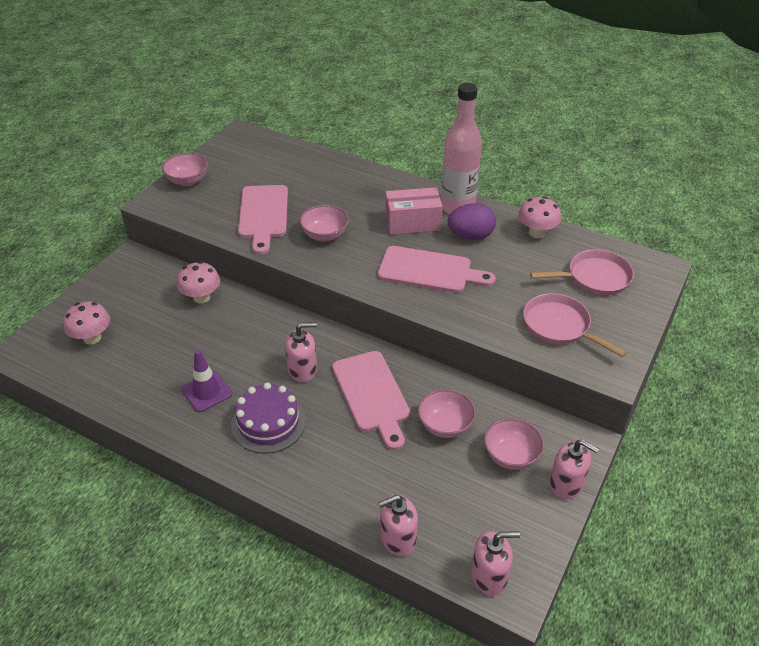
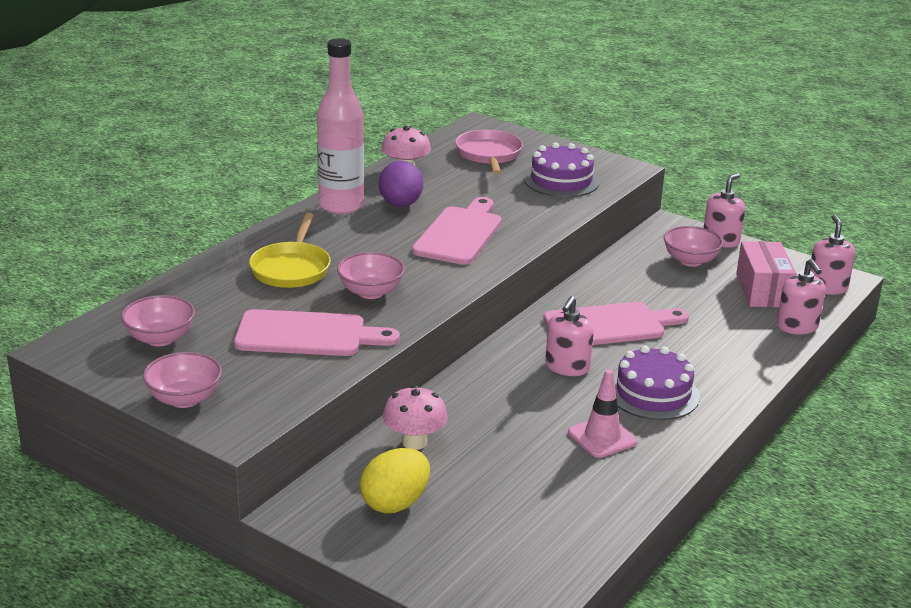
camera: 85 degrees left, 15 degrees down
pink mushroom [63,301,110,345] -> none
purple traffic cone [181,350,232,412] -> pink traffic cone [568,369,638,458]
pink soap dispenser [285,322,317,382] -> pink soap dispenser turned 150 degrees counterclockwise [545,296,594,376]
pink box [385,187,443,235] -> pink box moved to [736,241,797,307]
pink bowl [418,389,476,438] -> pink bowl moved to [121,295,195,346]
pink pan [523,293,627,357] -> purple cake [524,142,599,197]
none -> yellow pan [249,213,331,288]
none -> yellow egg [360,448,430,513]

